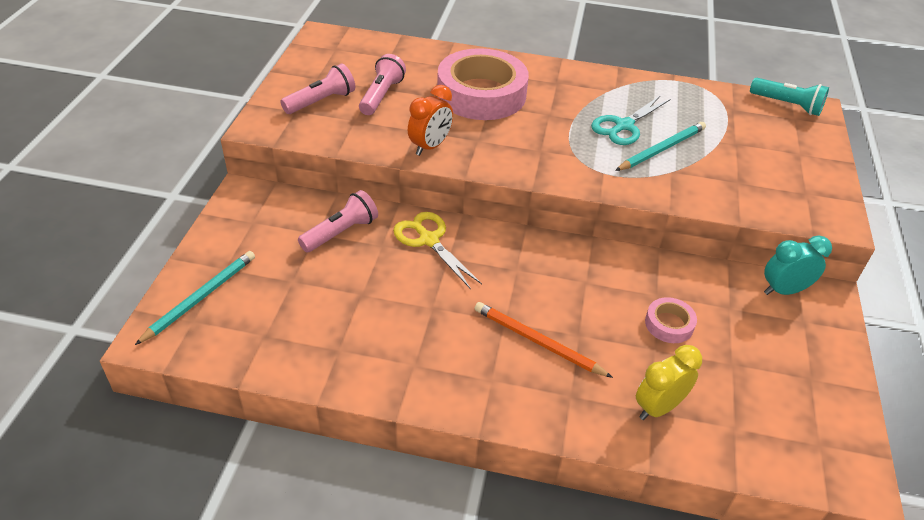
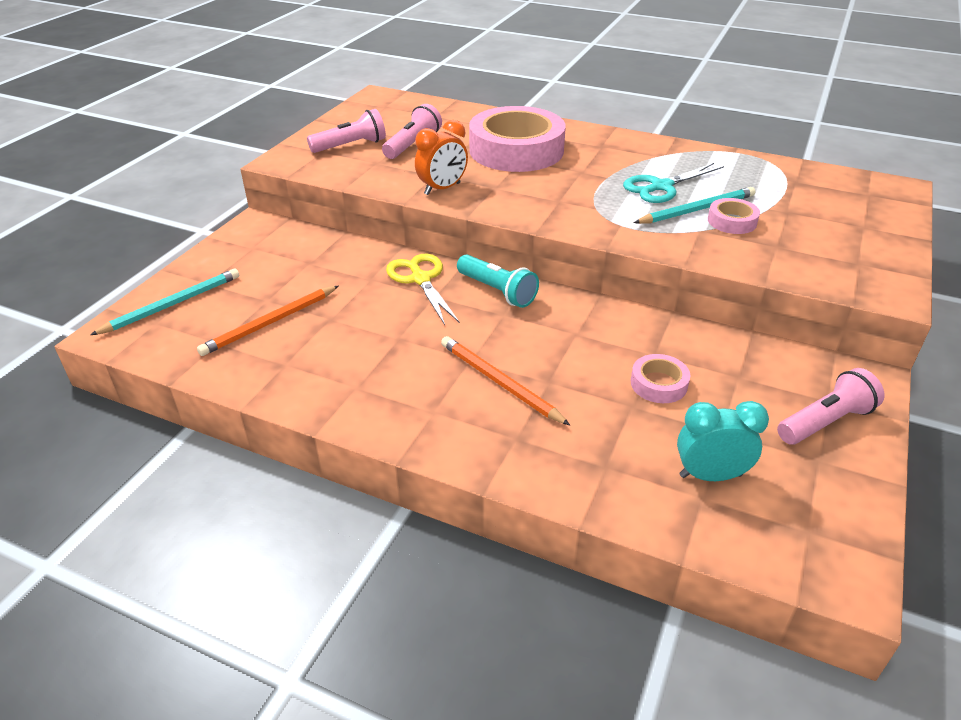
camera: 15 degrees right, 5 degrees down
pink flashlight [298,190,378,252] -> pink flashlight moved to [777,368,884,444]
yellow clock [636,345,702,420] -> none
turquoise flashlight [750,78,829,116] -> turquoise flashlight moved to [457,254,539,308]
turquoise clock [764,235,832,295] -> turquoise clock moved to [677,401,769,481]
none -> orange pencil [197,286,339,356]
none -> pink tape [708,198,760,234]

